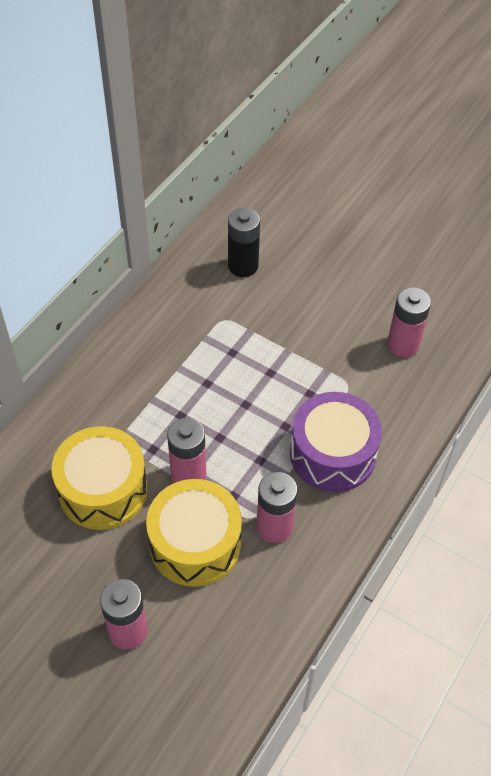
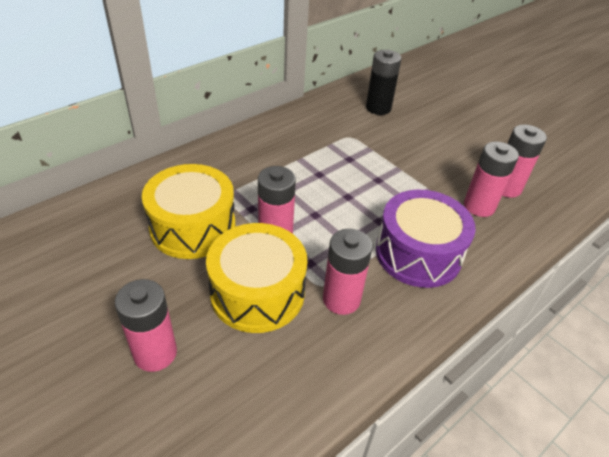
camera: 15 degrees right, 10 degrees down
none -> pink battery [464,141,519,217]

